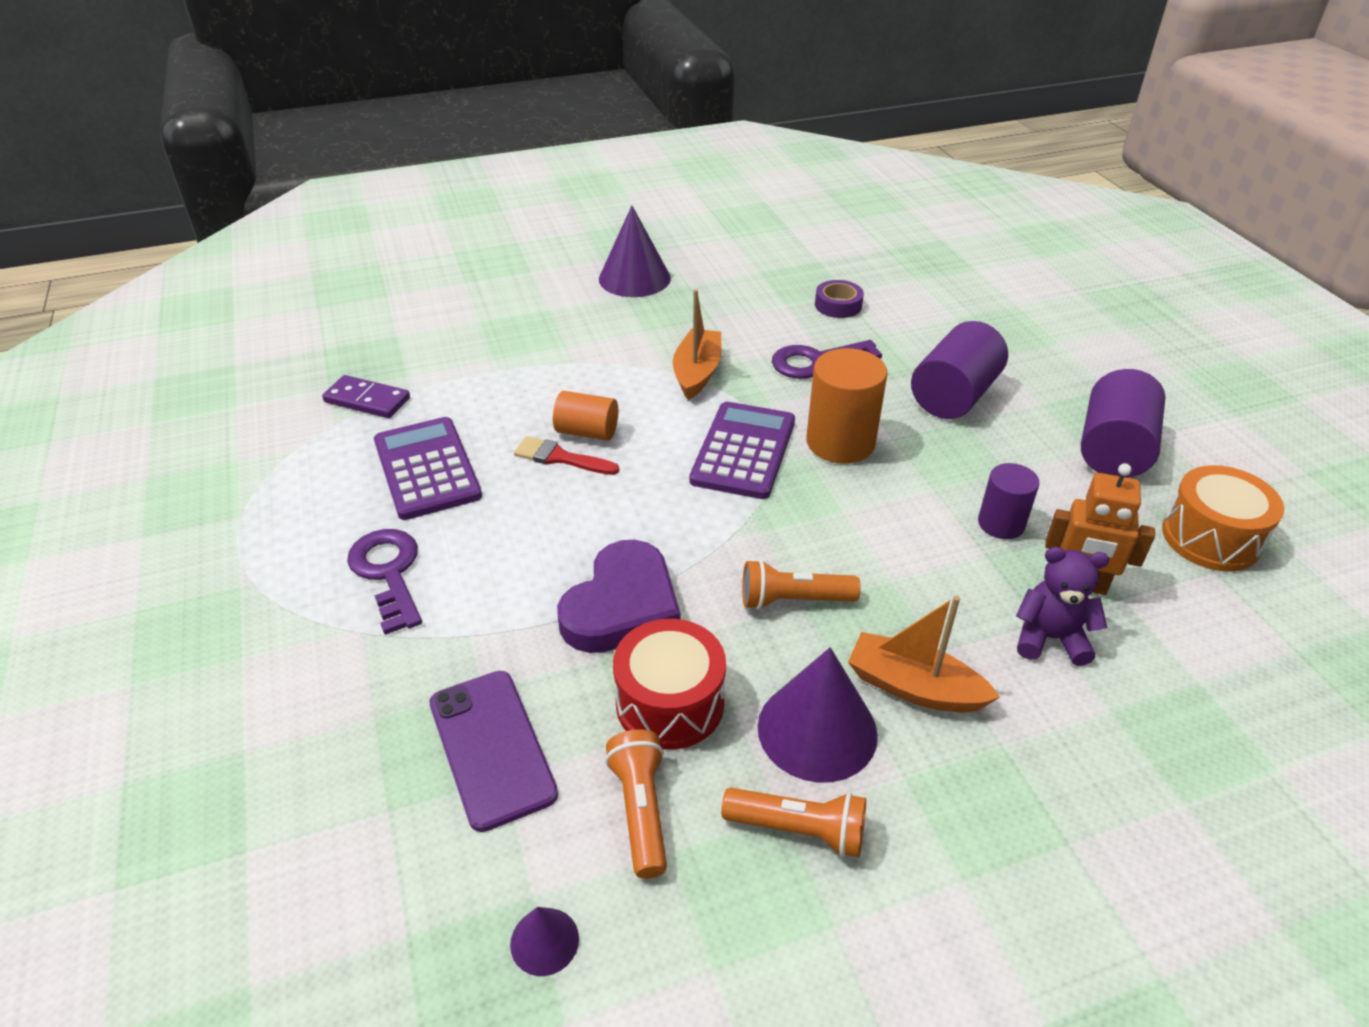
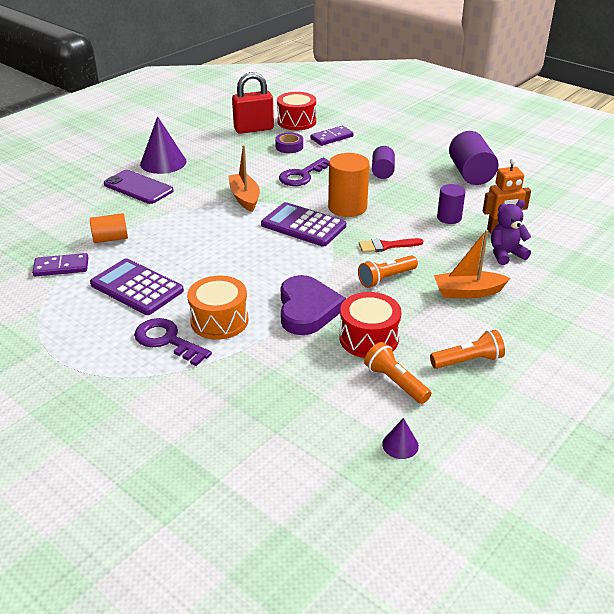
camera: 30 degrees left, 5 degrees down
purple phone [430,671,558,832] -> purple phone moved to [104,170,174,204]
red brush [514,436,619,475] -> red brush moved to [359,238,423,253]
orange cylinder [553,391,618,441] -> orange cylinder moved to [90,213,128,243]
purple calculator [689,402,795,499] -> purple calculator turned 45 degrees counterclockwise [261,202,346,247]
purple cone [758,647,878,783] -> none
purple cylinder [911,321,1008,419] -> purple cylinder [372,146,395,179], size x0.61
orange drum [1162,465,1284,572] -> orange drum moved to [187,276,248,340]
none -> red padlock [232,72,274,134]
none -> red drum [277,92,316,130]
none -> purple domino [310,126,354,146]

